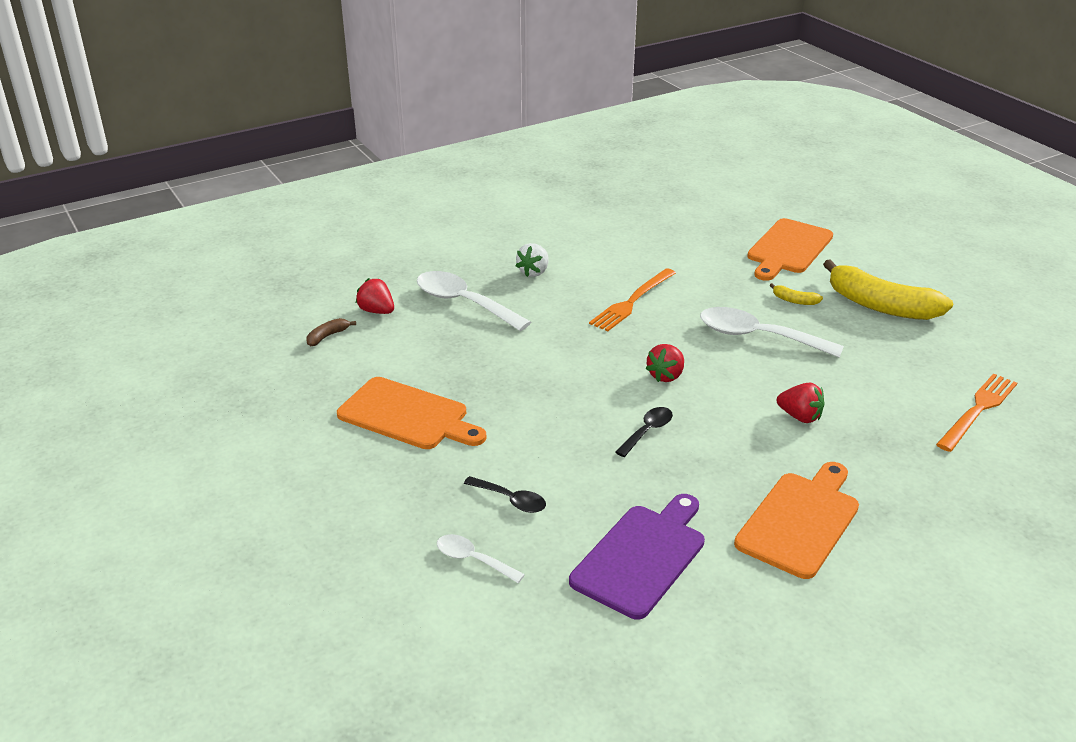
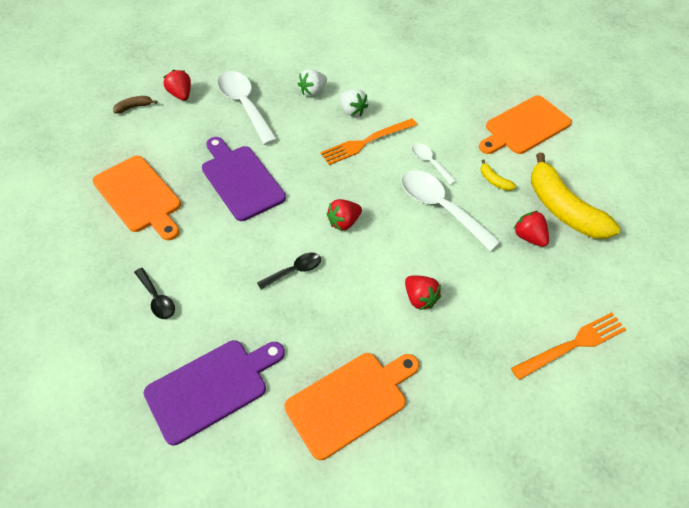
camera: 20 degrees right, 20 degrees up
white spoon [437,534,525,583] -> white spoon moved to [412,143,456,185]
none -> purple cutting board [202,137,286,221]
none -> white strawberry [340,89,368,117]
none -> red strawberry [514,211,549,247]

